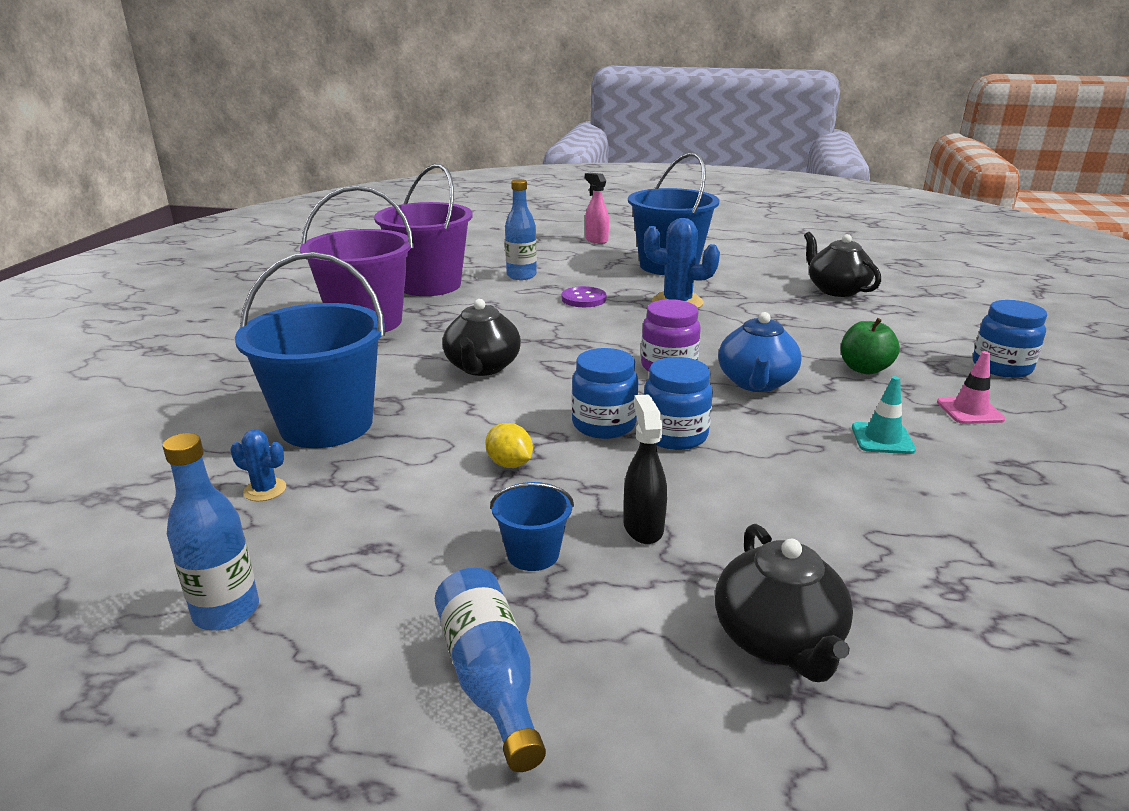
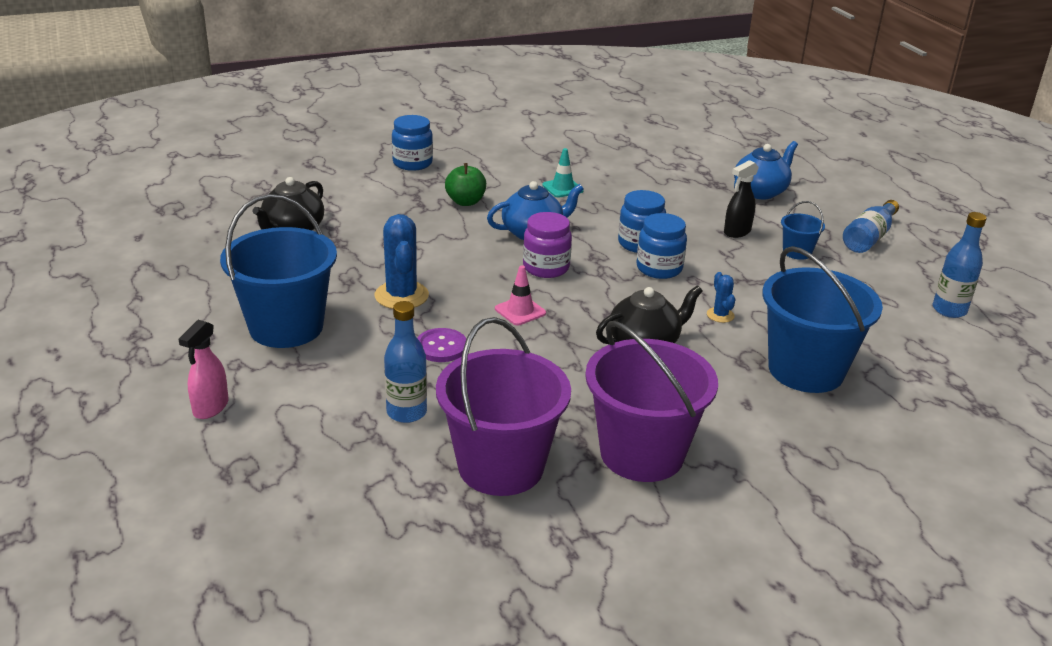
camera: 125 degrees left, 5 degrees up
blue cactus [230,430,286,501] -> blue cactus moved to [707,272,735,323]
yellow lemon [485,423,533,468] -> none
black teapot [715,524,853,682] -> blue teapot [734,141,798,199]
pink traffic cone [937,351,1005,424] -> pink traffic cone moved to [495,265,546,325]

